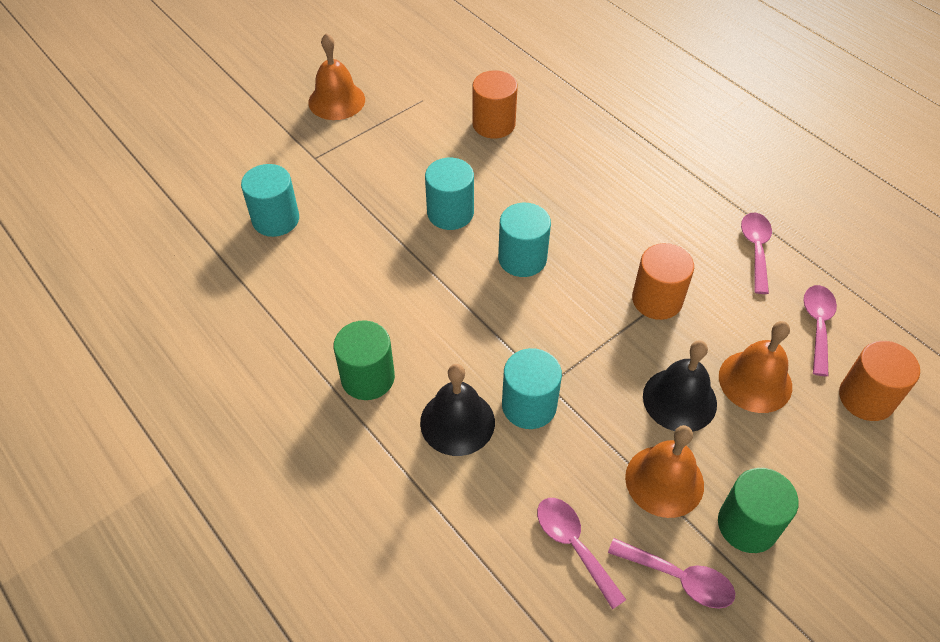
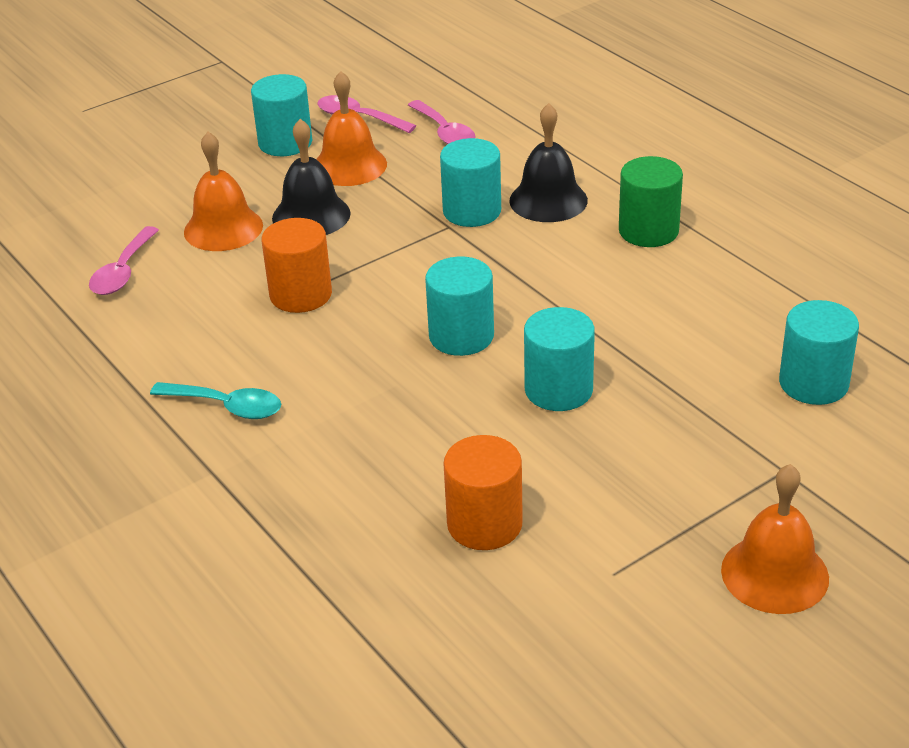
camera: 175 degrees left, 15 degrees down
green cylinder [718,468,799,553] -> turquoise cylinder [251,74,312,156]
pink spoon [741,213,772,294] -> none
orange cylinder [839,341,920,421] -> none
none -> turquoise spoon [150,382,281,419]

